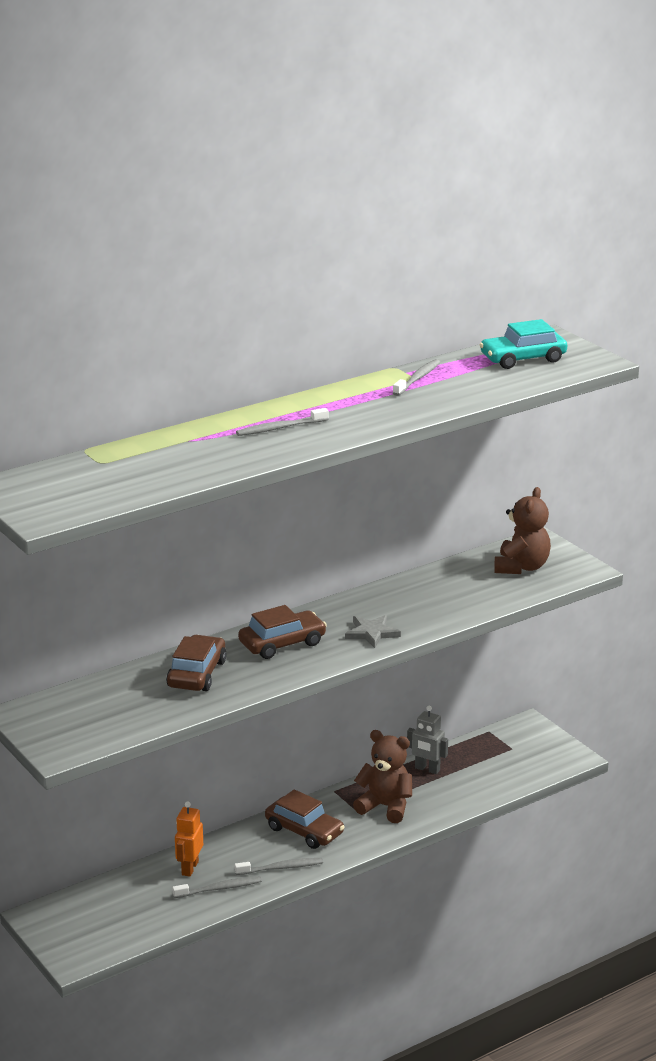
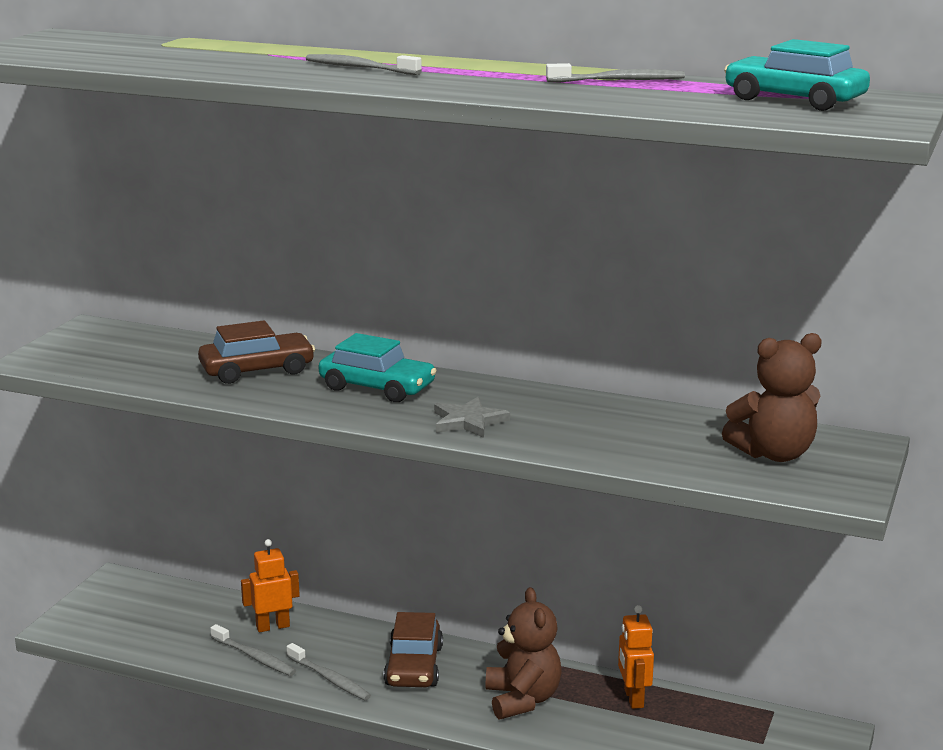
camera: 55 degrees right, 5 degrees down
brown car [238,605,327,659] -> turquoise car [319,333,437,402]
grey robot [407,706,448,774] -> orange robot [618,605,654,709]

